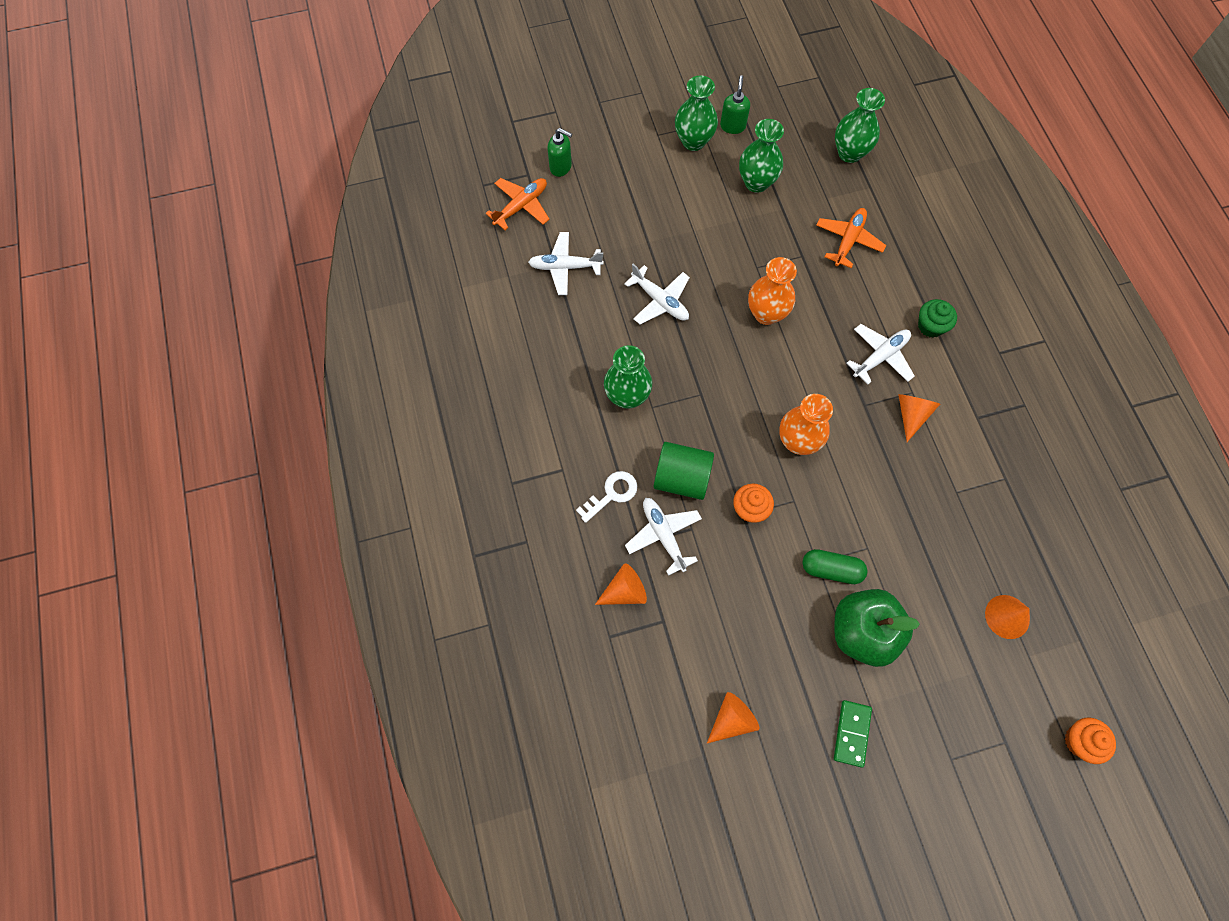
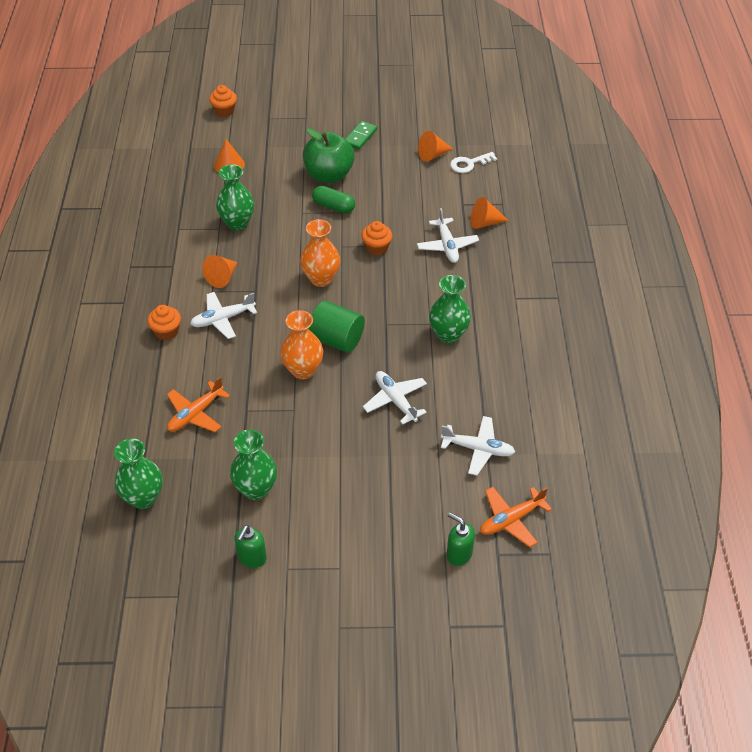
camera: 165 degrees left, 20 degrees down
white key [576,471,637,523] -> white key moved to [450,152,497,173]
green cylinder [654,442,714,500] -> green cylinder moved to [308,301,365,353]
green vase [675,75,718,151] -> green vase moved to [216,164,254,231]
green cupcake [918,299,957,338] -> orange cupcake [147,305,181,340]

